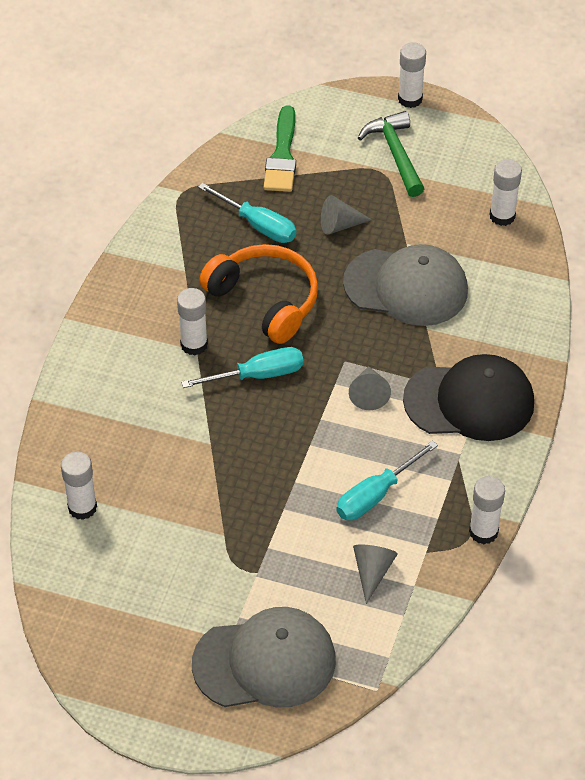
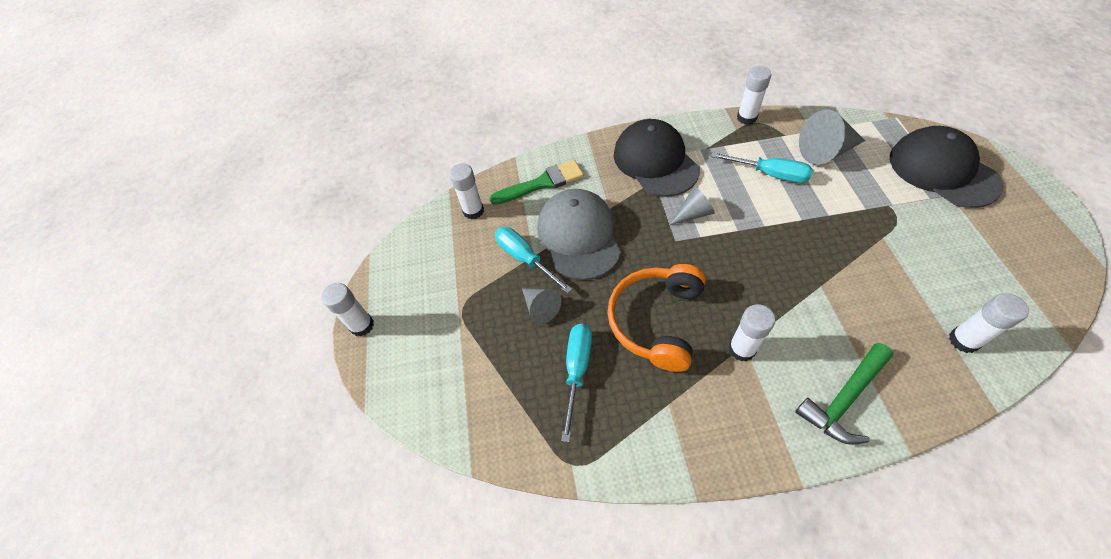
camera: 110 degrees left, 5 degrees up
turquoise screwdriver [181,347,304,388] -> turquoise screwdriver moved to [495,227,572,294]
grey cap [192,607,336,707] -> black cap [890,126,1003,208]
green brush [264,105,296,192] -> green brush moved to [490,160,584,205]
grey cone [353,545,398,604] -> grey cone [799,110,865,165], size x1.61
green hammer [358,111,424,197] -> green hammer moved to [795,343,893,445]

